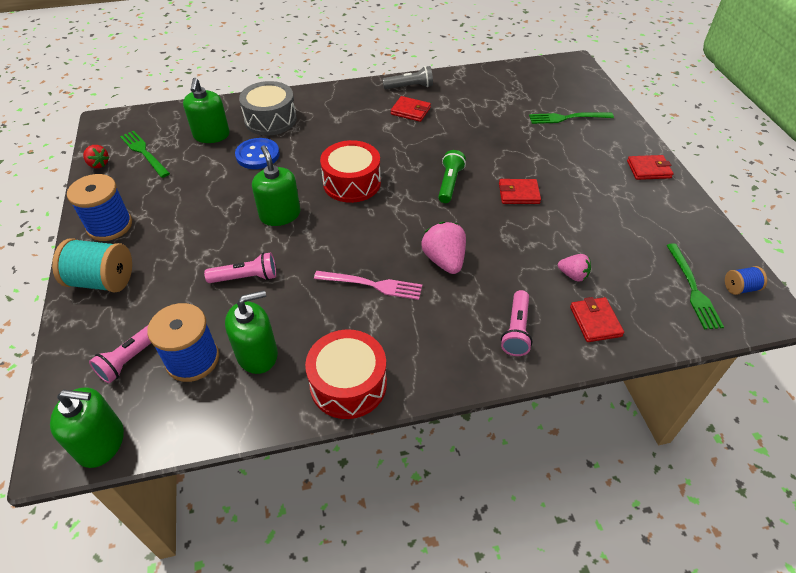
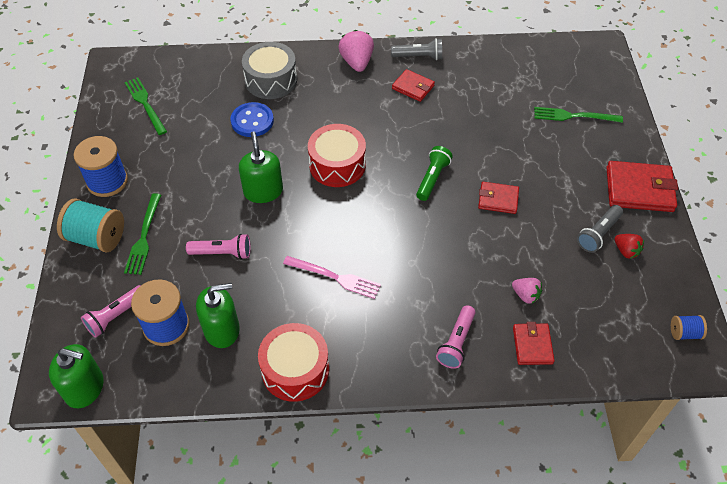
camera: 10 degrees right, 5 degrees up
red strawberry [83,145,109,168] -> red strawberry moved to [615,234,644,259]
green soap dispenser [183,78,230,143] -> none
pink strawberry [422,222,466,274] -> pink strawberry moved to [338,30,374,72]
red wallet [627,155,674,180] -> red wallet [606,161,678,212], size x1.69
green fork [666,243,724,329] -> green fork moved to [124,193,161,275]
none -> grey flashlight [577,205,623,253]

